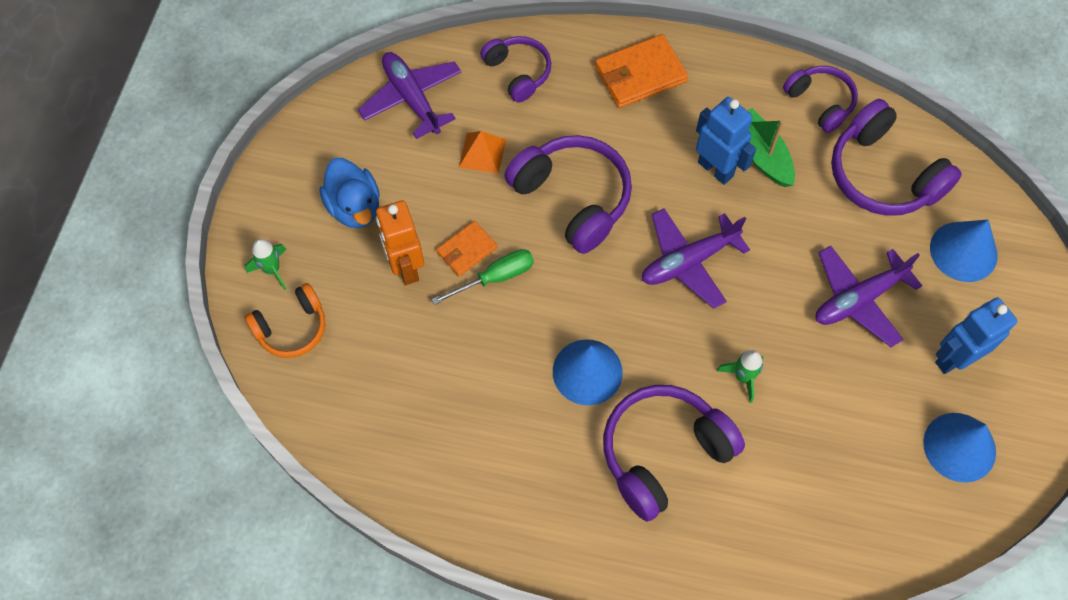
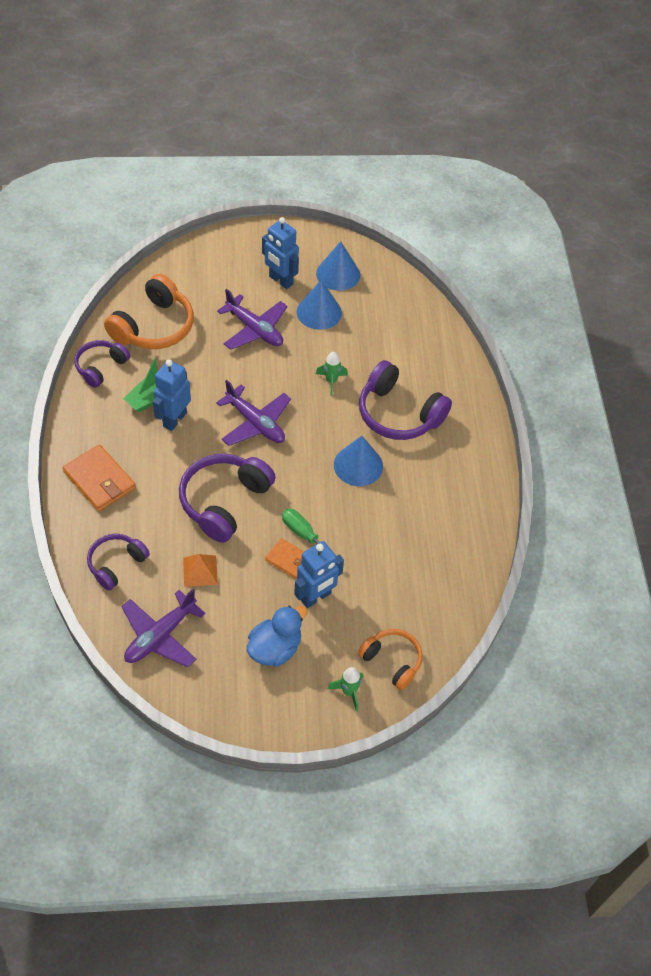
camera: 110 degrees left, 10 degrees down
orange robot [376,200,424,285] -> blue robot [294,541,344,608]
purple headphones [831,99,962,216] -> orange headphones [104,274,194,349]
blue cone [930,220,998,282] -> blue cone moved to [297,280,342,330]

